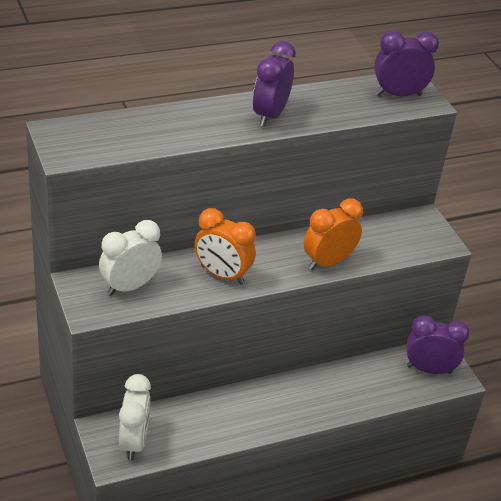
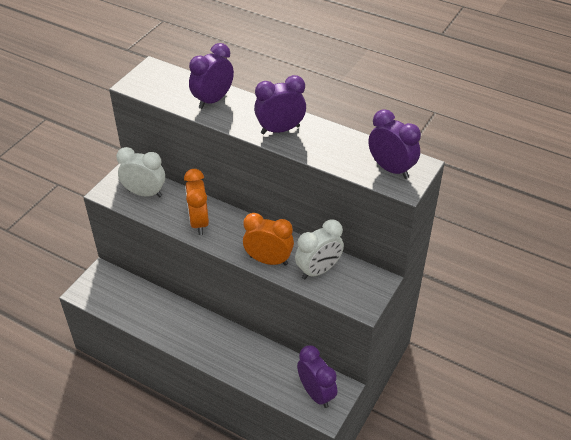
camera: 55 degrees right, 5 degrees up
white clock [119,374,151,460] -> white clock moved to [295,219,344,280]
none -> purple clock [189,43,234,109]

